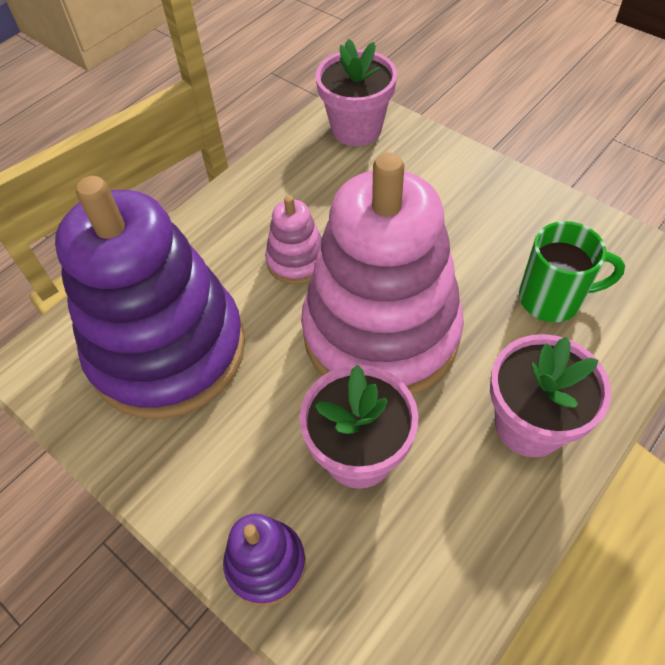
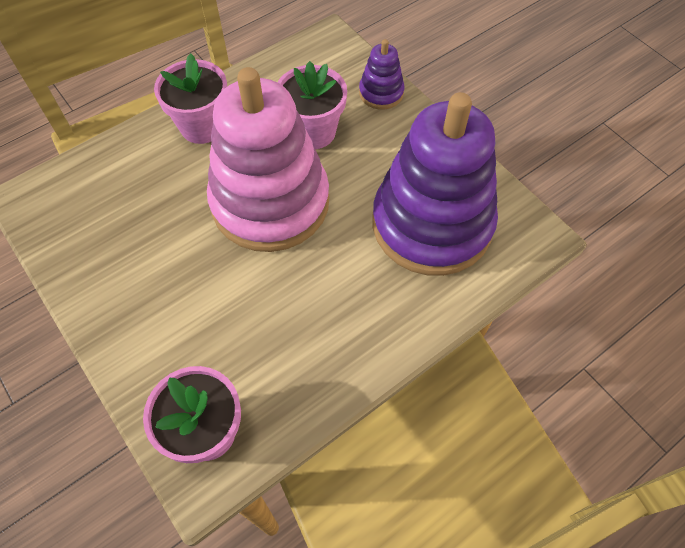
camera: 170 degrees left, 5 degrees up
pink stacking toy [265,195,322,284] -> none
green mug [519,221,625,322] -> none

